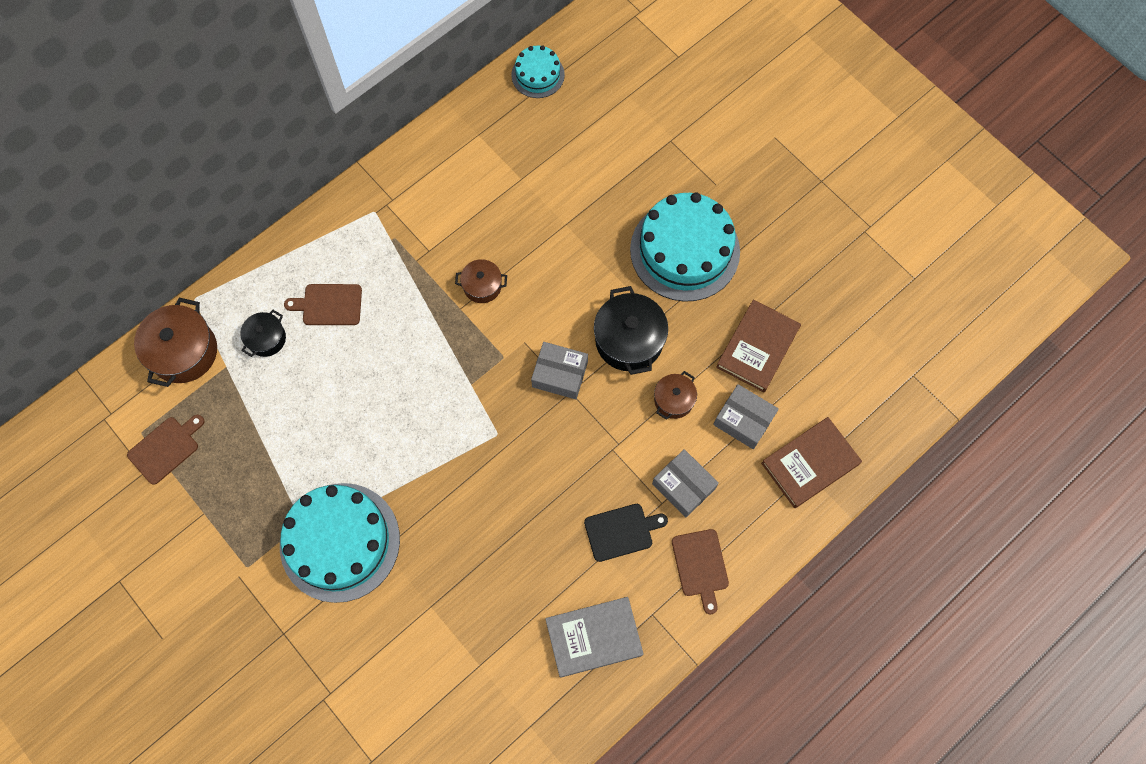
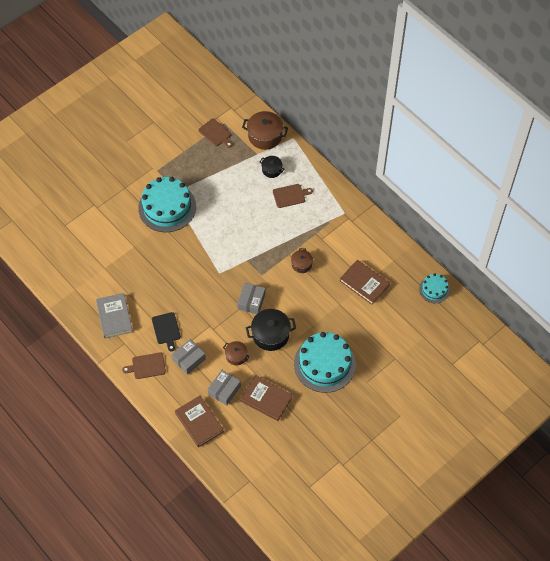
camera: 90 degrees right, 10 degrees down
brown cutting board [284,284,362,325] -> brown cutting board turned 75 degrees clockwise [273,184,313,208]
none -> brown book [340,260,390,305]

